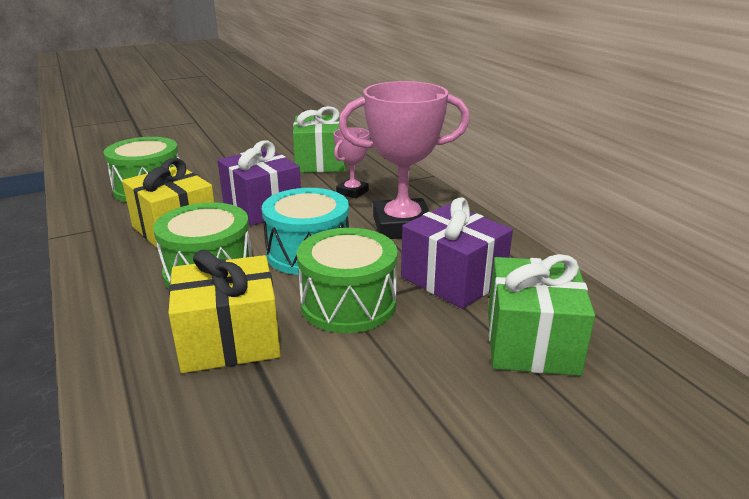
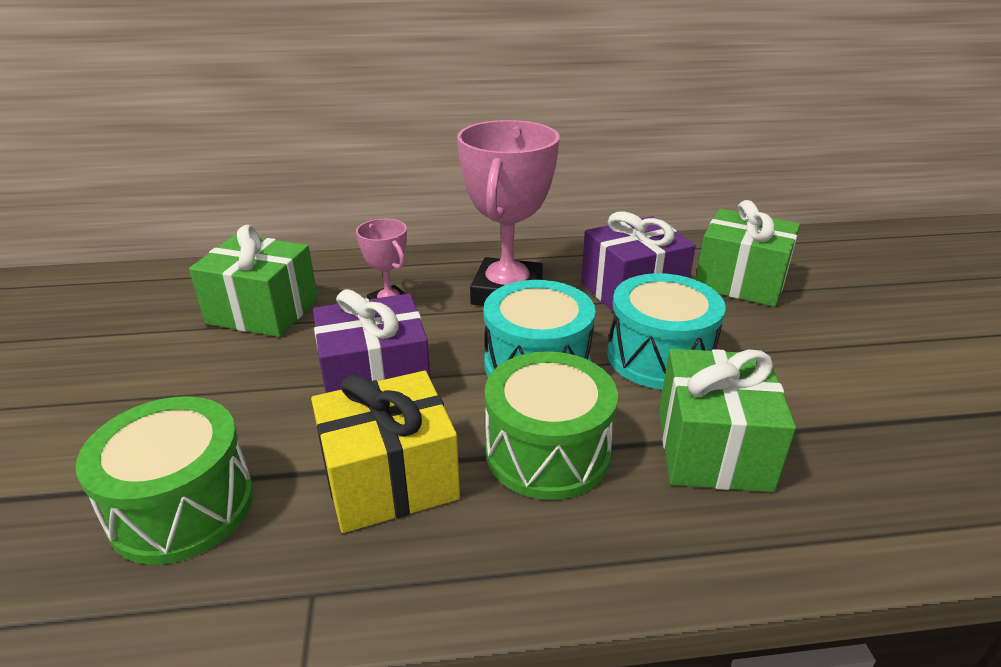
camera: 70 degrees left, 5 degrees up
yellow gift [168,250,281,373] -> green gift [659,349,796,492]
green drum [297,228,398,333] -> turquoise drum [607,273,726,389]

